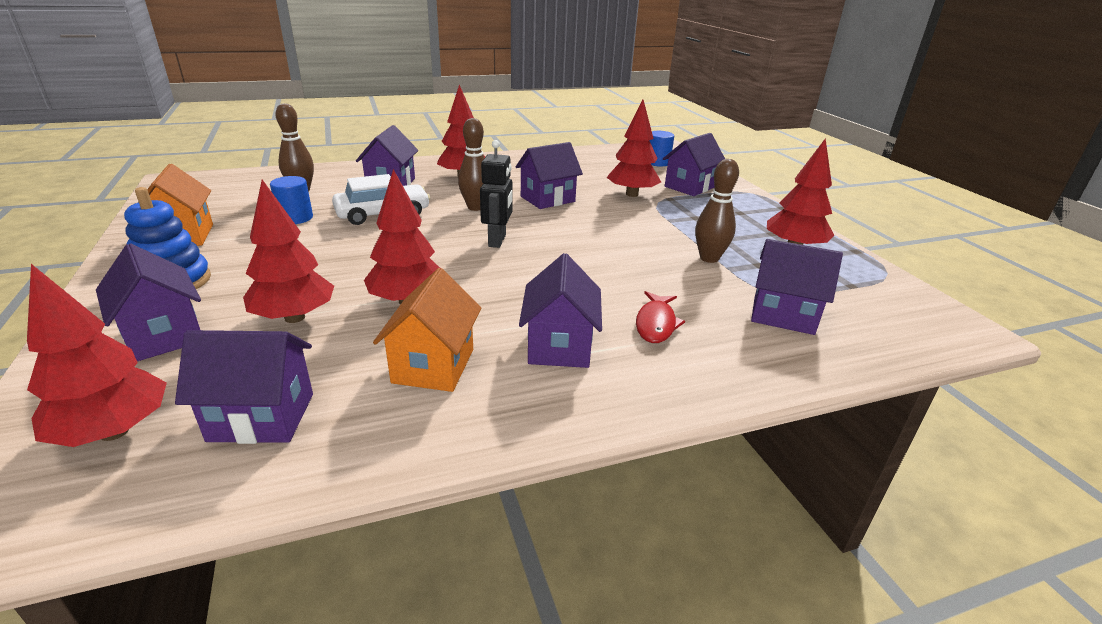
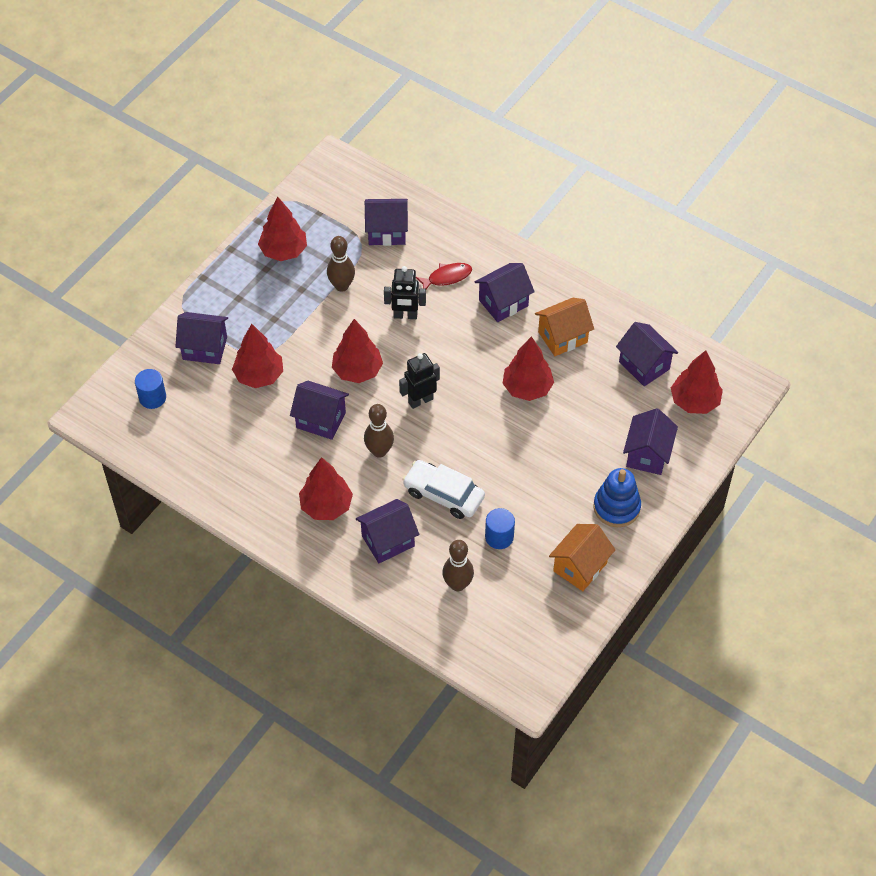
camera: 125 degrees left, 25 degrees up
red tree [243,180,334,323] -> red tree moved to [332,319,383,383]
purple house [751,239,843,335] -> purple house turned 75 degrees counterclockwise [365,199,408,246]
none -> black robot [384,266,426,319]

